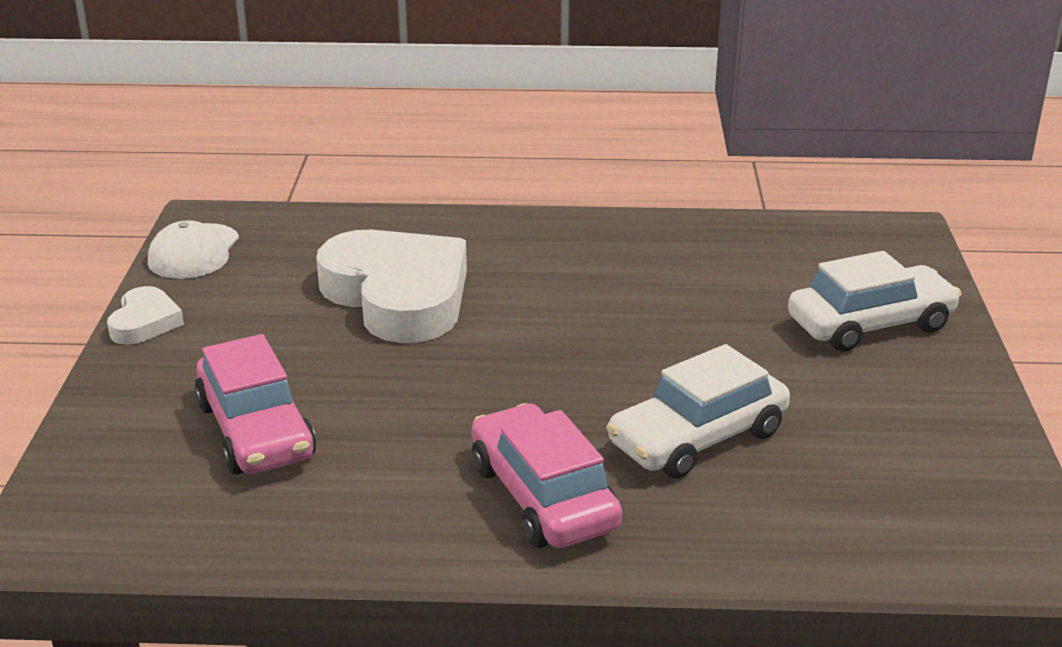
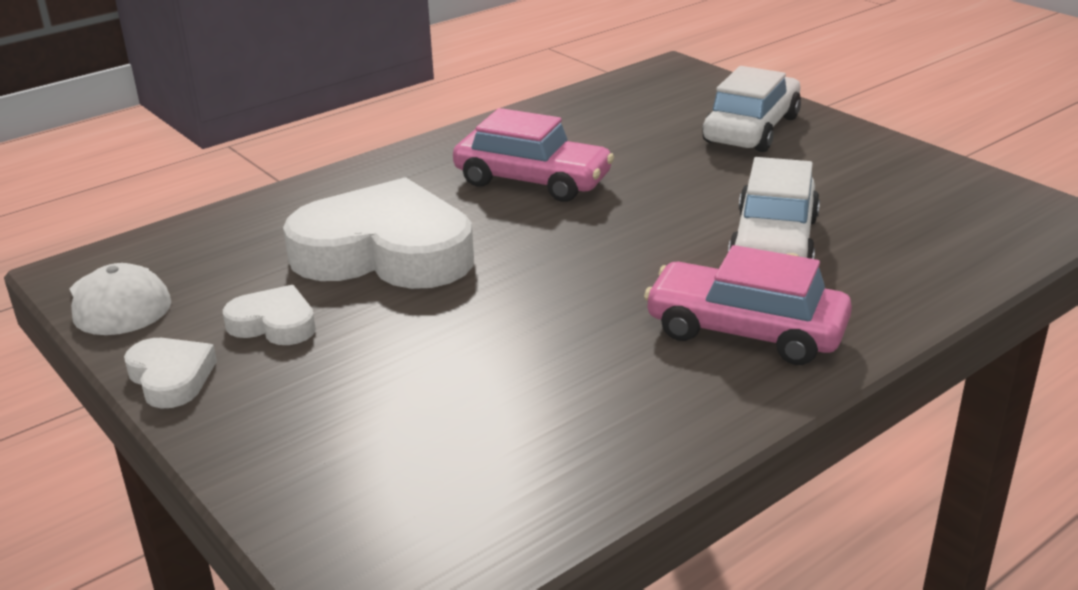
camera: 40 degrees left, 0 degrees up
pink car [194,334,316,474] -> pink car moved to [453,108,614,202]
none -> white heart [223,285,316,345]

